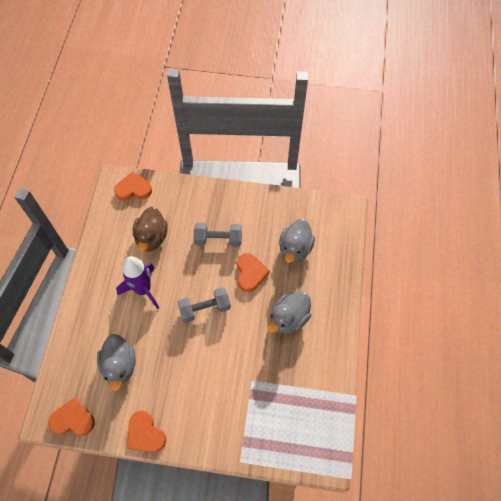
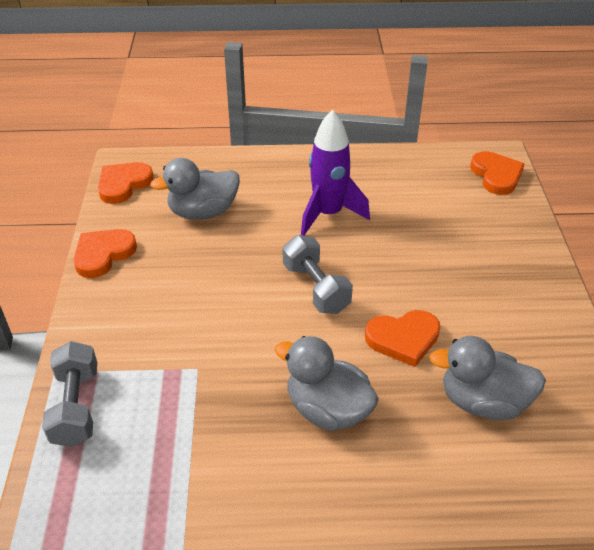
camera: 80 degrees right, 20 degrees down
orange heart [48,397,95,436] -> orange heart turned 135 degrees counterclockwise [98,162,154,204]
brown duck [133,207,168,252] -> none
grey dumbbell [194,223,242,247] -> grey dumbbell moved to [42,341,97,447]

